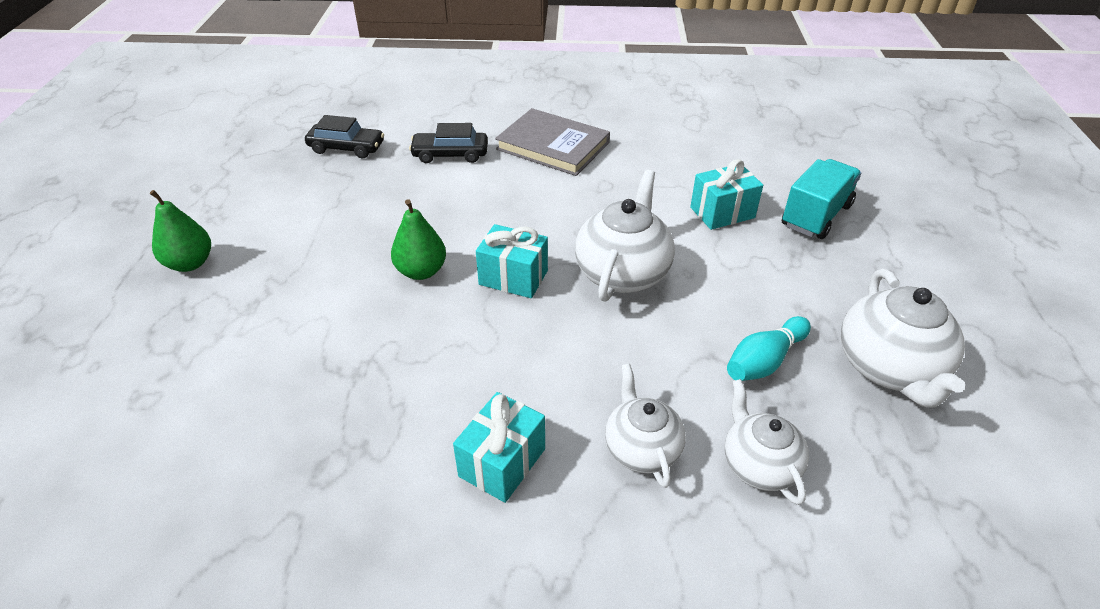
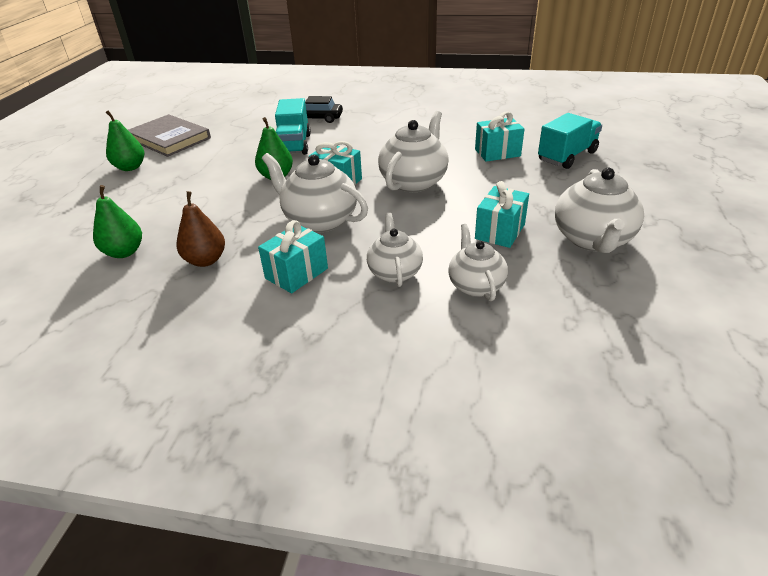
camera: 10 degrees right, 5 degrees down
black car [305,115,384,158] -> none
grey book [495,108,610,176] -> grey book moved to [128,114,211,157]
turquoise bowling pin [727,316,811,381] -> turquoise gift [475,181,529,248]
none -> green pear [93,185,142,258]
none -> brown pear [177,191,225,267]
none -> white teapot [262,153,368,232]
none -> turquoise truck [275,98,311,155]

